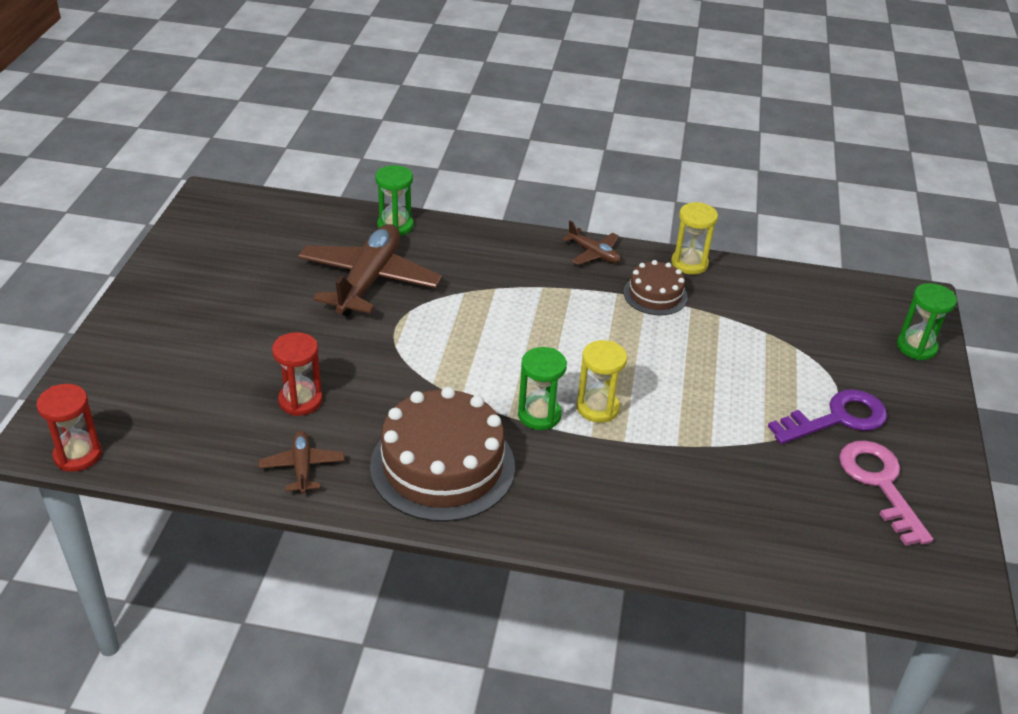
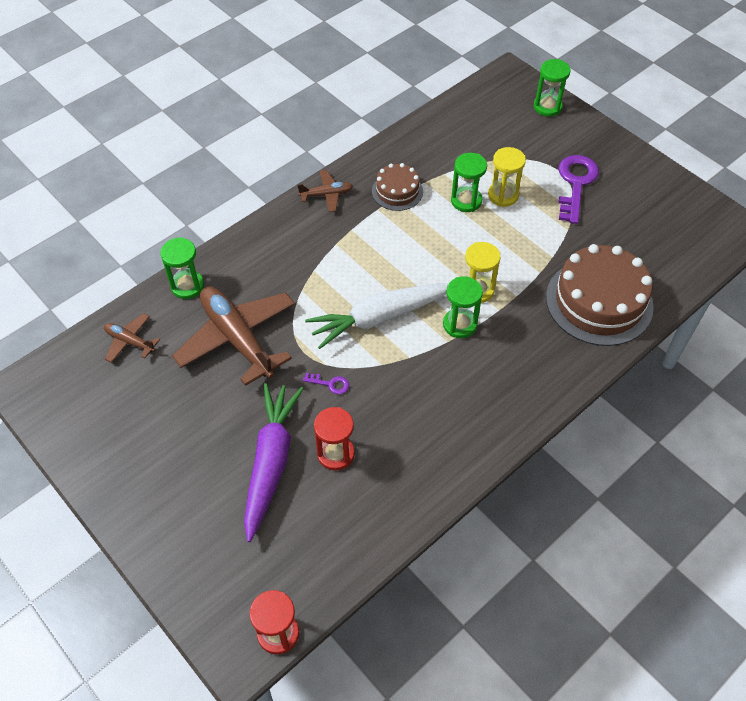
camera: 50 degrees left, 15 degrees up
brown plane [259,431,345,494] -> brown plane moved to [104,313,160,363]
brown cake [370,387,515,522] -> brown cake moved to [546,244,654,346]
yellow hourglass [671,202,718,275] -> yellow hourglass moved to [488,147,526,207]
pink key [839,440,933,546] -> none
none -> purple carrot [244,383,303,542]
none -> purple key [303,373,349,395]
none -> white carrot [305,283,449,349]
none -> green hourglass [451,153,487,212]

